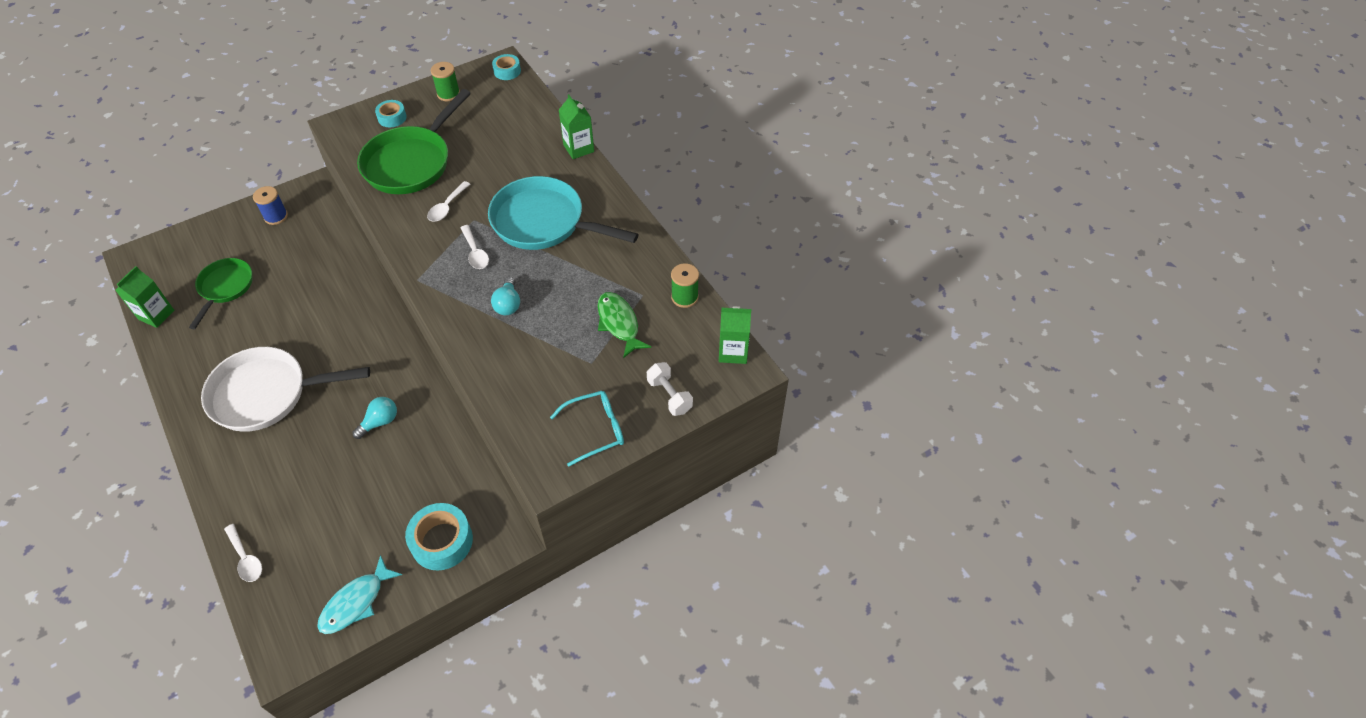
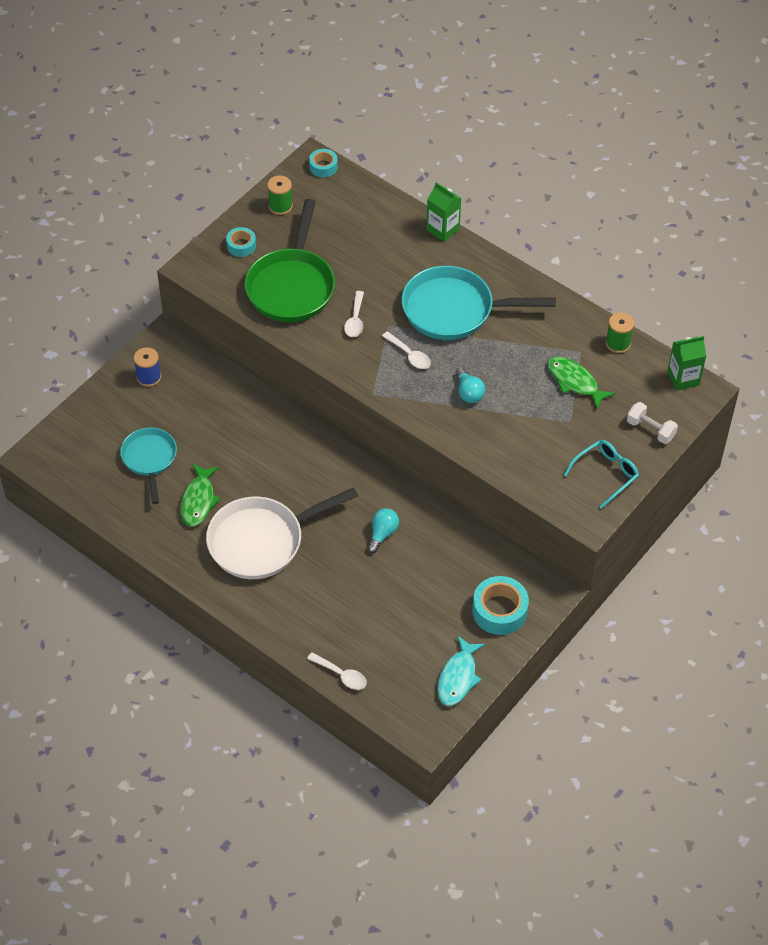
camera: 20 degrees left, 0 degrees up
green carton [115,266,174,328] -> none
green pan [189,258,252,329] -> turquoise pan [120,427,177,504]
none -> green fish [180,464,221,527]

